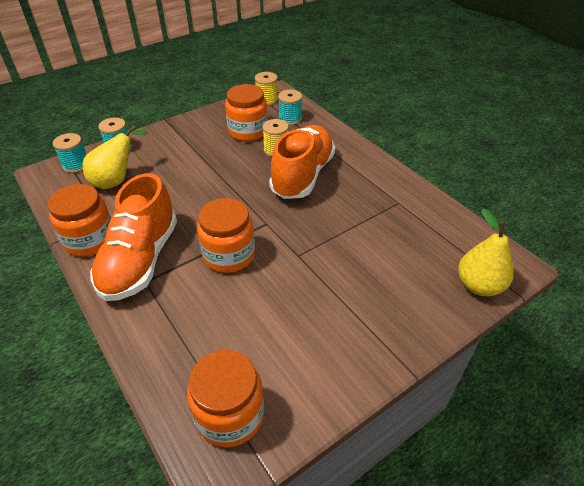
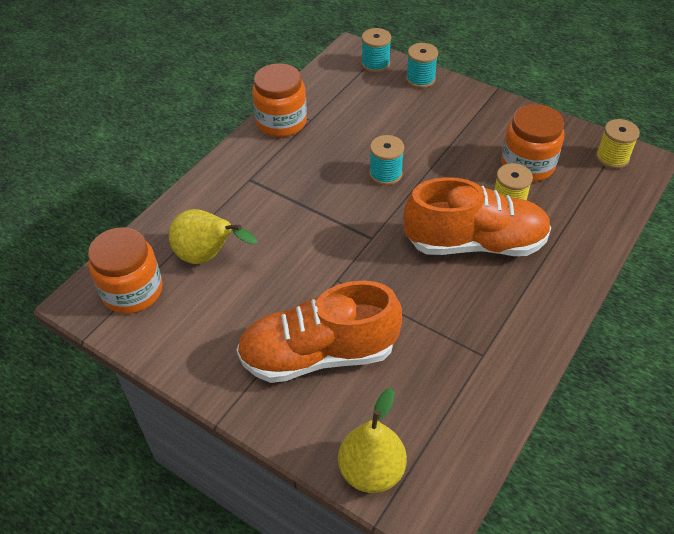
camera: 70 degrees right, 5 degrees up
yellow pear [83,125,147,189] -> yellow pear moved to [169,209,257,264]
orange shoe [90,173,177,301] -> orange shoe moved to [237,281,402,383]
orange jar [197,198,255,273] -> none
turquoise spool [278,90,302,125] -> turquoise spool moved to [369,135,404,185]

